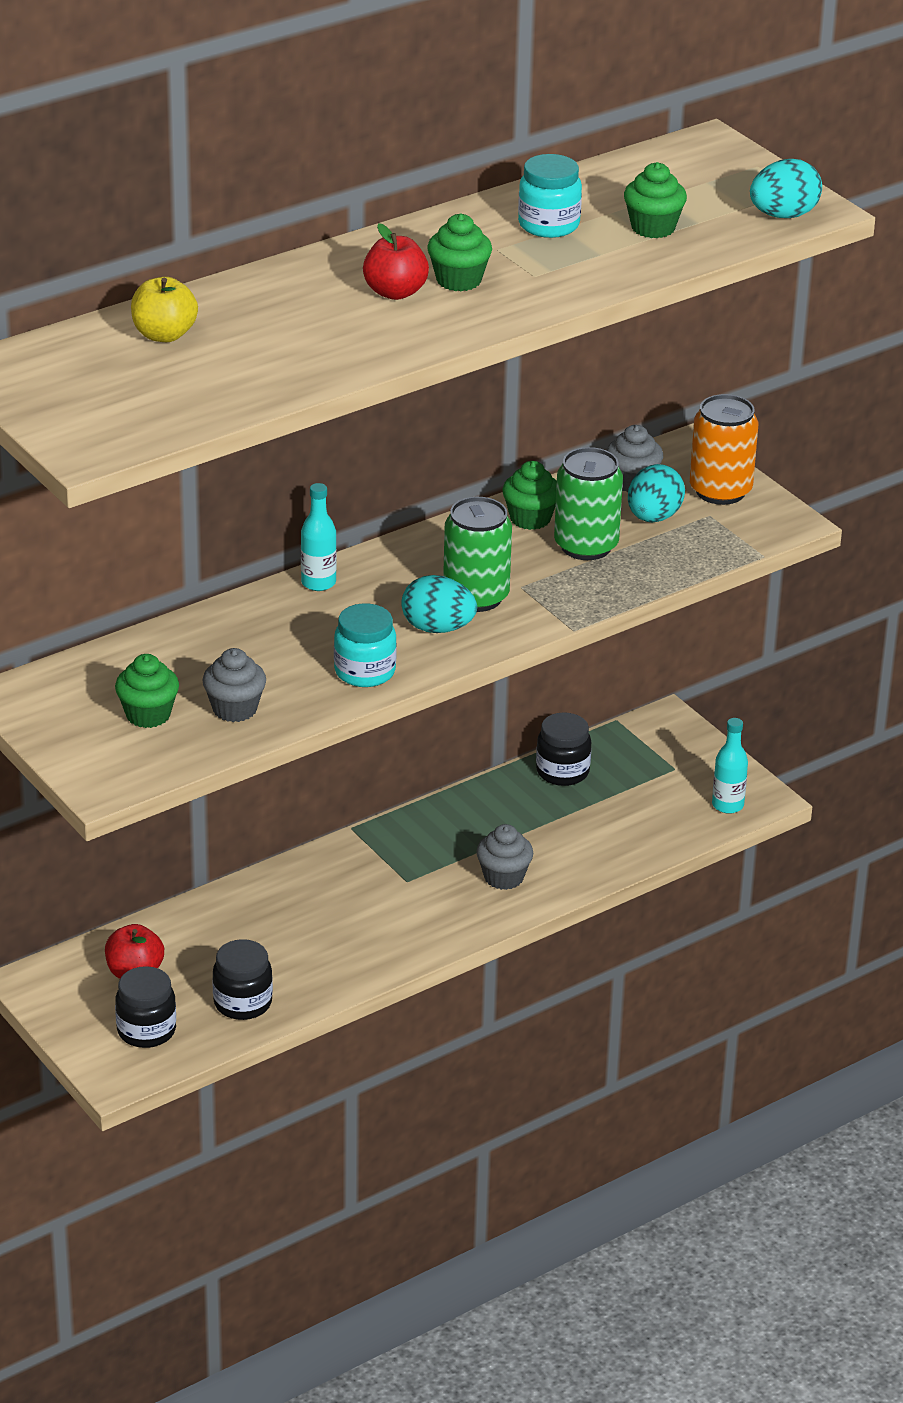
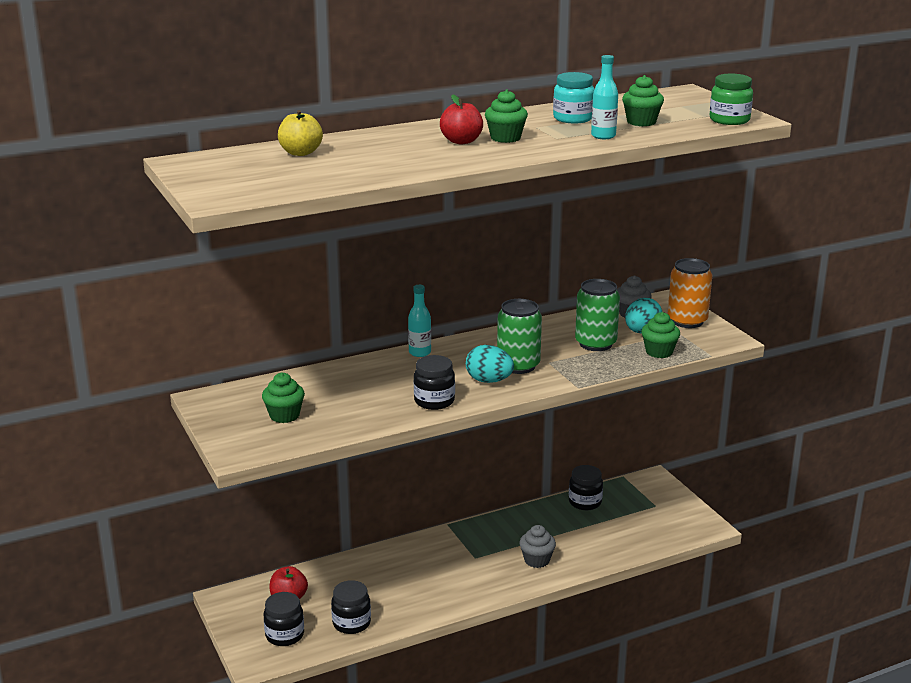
camera: 10 degrees right, 10 degrees down
grey cupcake [202,648,266,722] -> none
turquoise jar [334,603,397,687] -> black jar [414,355,455,410]
green cupcake [502,461,557,530] -> green cupcake moved to [641,312,680,358]
turquoise bottle [712,718,748,814] -> turquoise bottle moved to [591,55,618,139]
turquoise egg [750,159,822,218] -> green jar [710,74,753,125]

